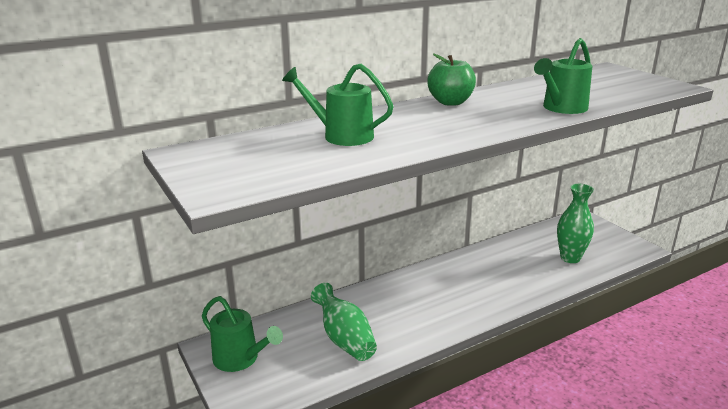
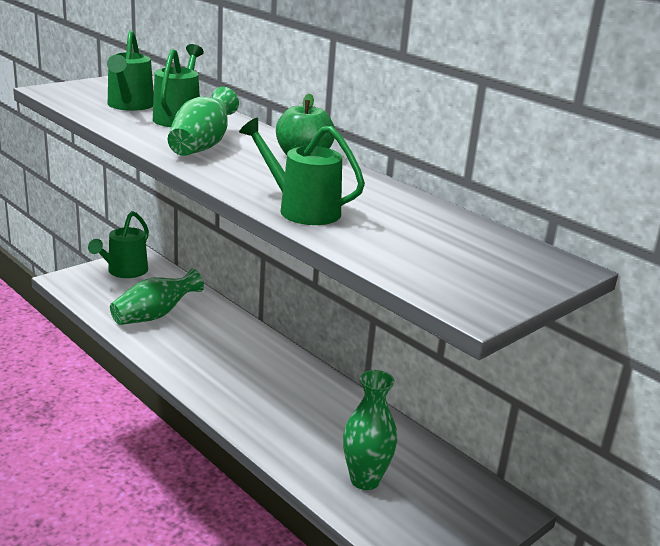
camera: 75 degrees right, 0 degrees up
none -> green watering can [107,30,154,111]
none -> green vase [168,87,239,156]

